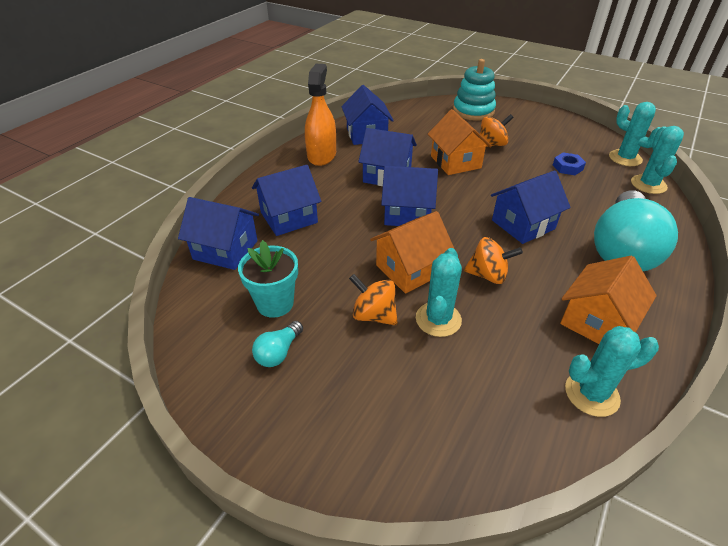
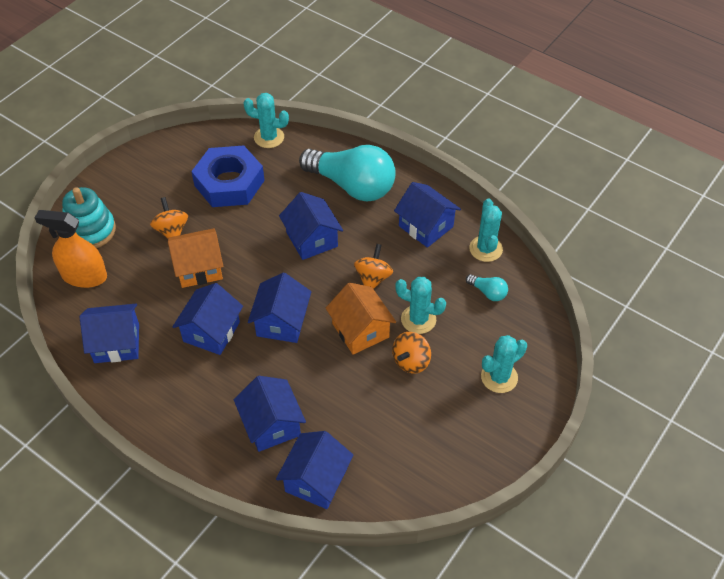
camera: 85 degrees left, 10 degrees up
turquoise flower pot [238,240,298,318] -> none
turquoise light bulb [252,321,303,367] -> turquoise light bulb moved to [466,274,508,301]
orange spray bottle [305,64,336,166] -> orange spray bottle moved to [35,210,107,288]
blue nut [553,152,586,175] -> blue nut [191,146,265,207], size x2.41
orange house [560,256,657,344] -> blue house [394,182,461,248]
turquoise cactus [609,102,661,166] -> turquoise cactus moved to [481,335,527,393]

